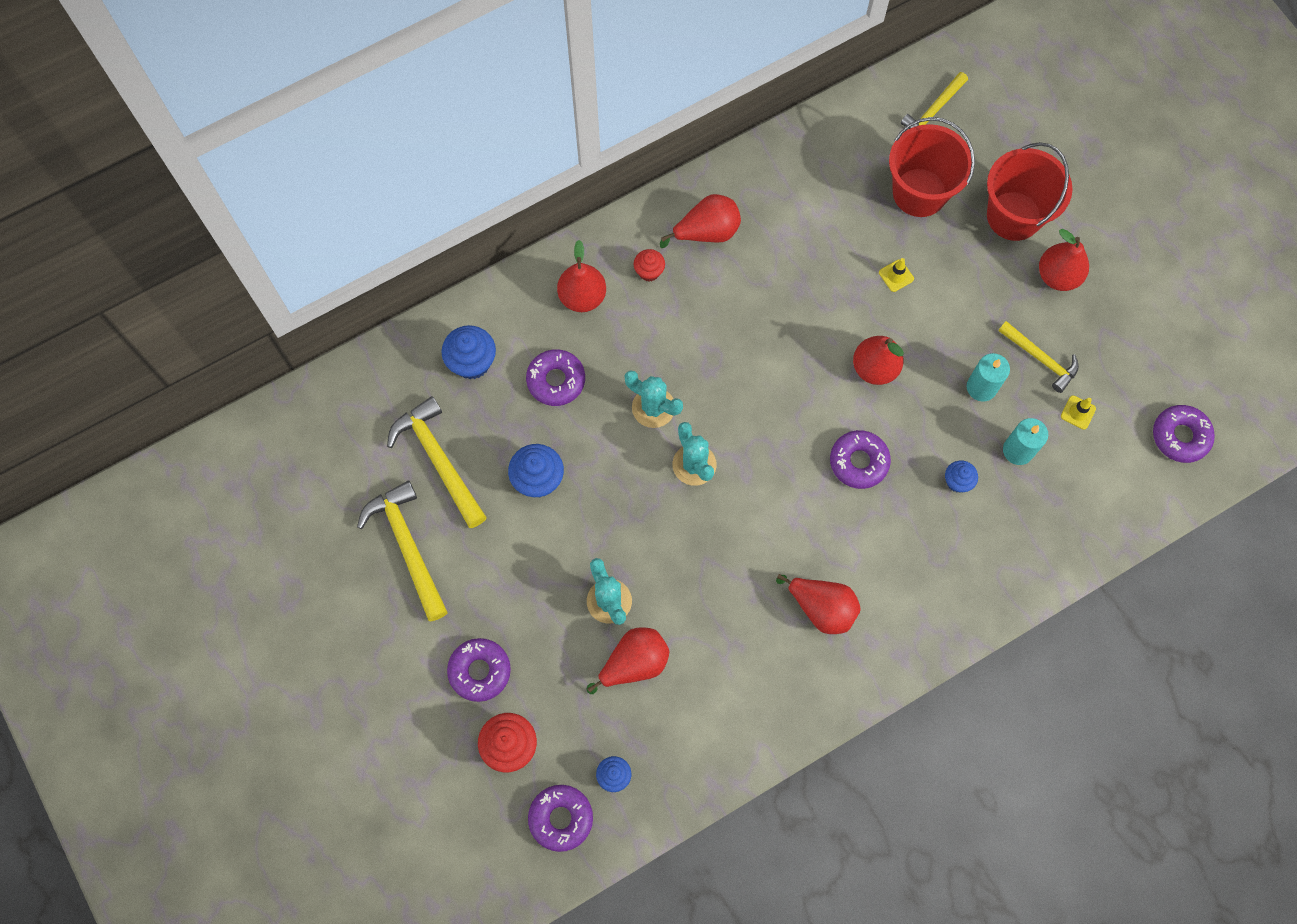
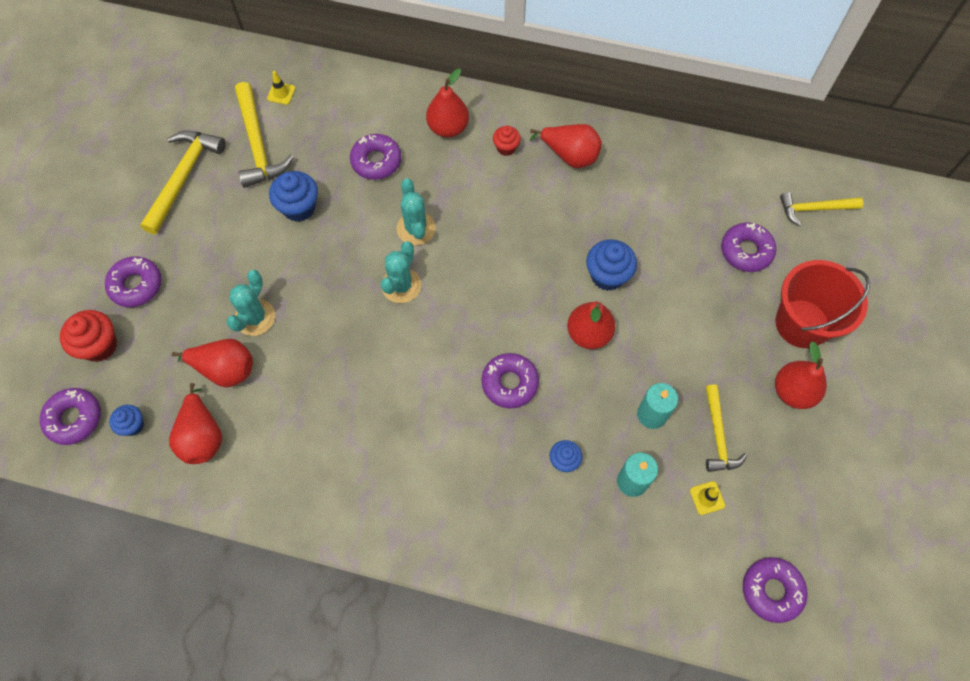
camera: 45 degrees right, 5 degrees down
yellow hammer [387,396,487,528] -> yellow hammer turned 150 degrees clockwise [235,82,294,188]
blue cupcake [441,325,496,379] -> blue cupcake moved to [586,239,637,291]
red pear [776,574,861,634] -> red pear moved to [169,383,222,464]
yellow traffic cone [879,258,914,292] -> yellow traffic cone moved to [267,71,296,105]
red bucket [889,117,975,217] -> purple donut [721,223,776,272]

